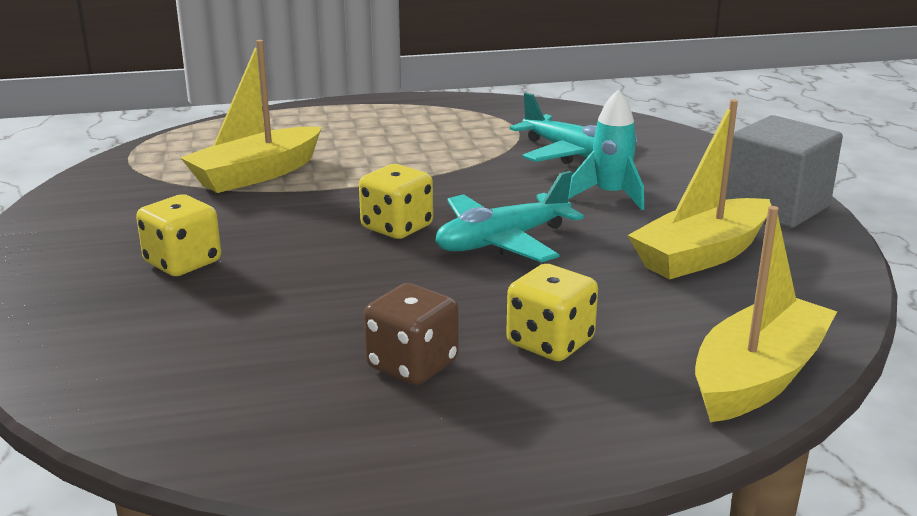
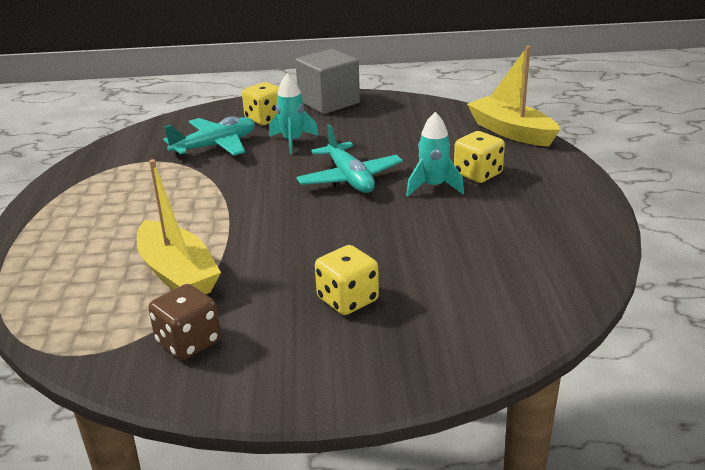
camera: 80 degrees left, 5 degrees up
yellow dice [359,164,433,239] -> yellow dice moved to [242,82,279,125]
brown dice [364,283,459,385] -> brown dice moved to [148,284,221,360]
yellow boat [628,99,771,279] -> none
none -> turquoise rocket [406,112,464,196]

